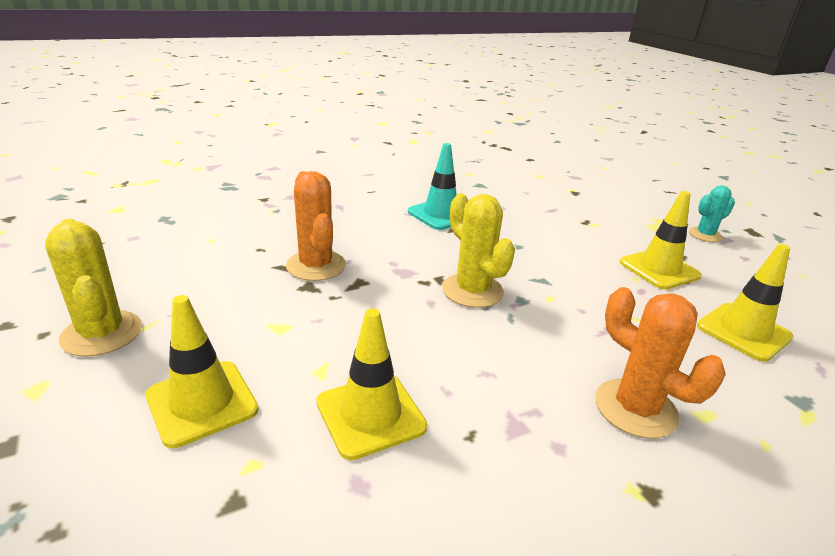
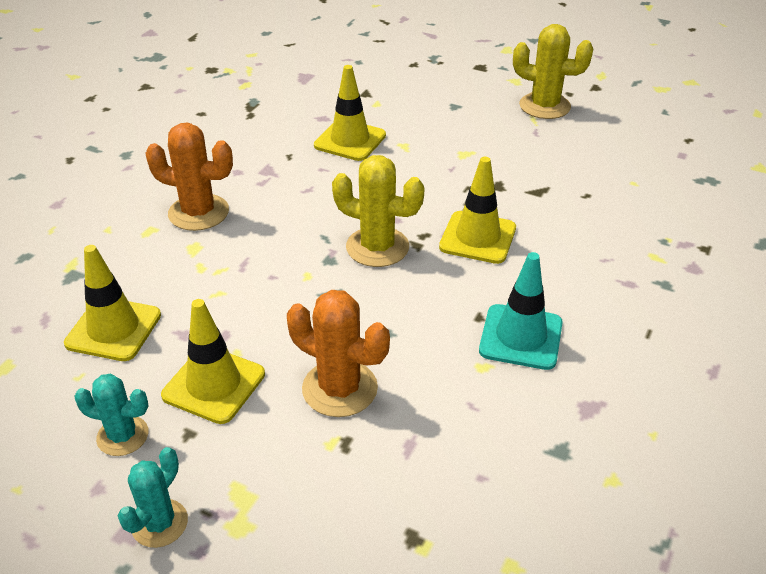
camera: 145 degrees right, 10 degrees up
yellow traffic cone [145,295,259,448] -> yellow traffic cone moved to [439,157,516,264]
orange cactus [286,171,346,281] -> orange cactus moved to [287,290,390,417]
none -> turquoise cactus [74,374,148,456]

